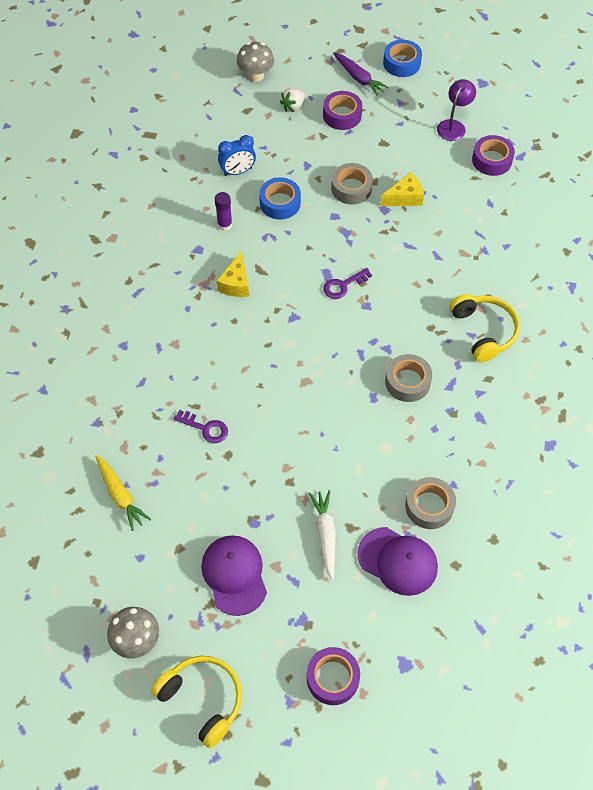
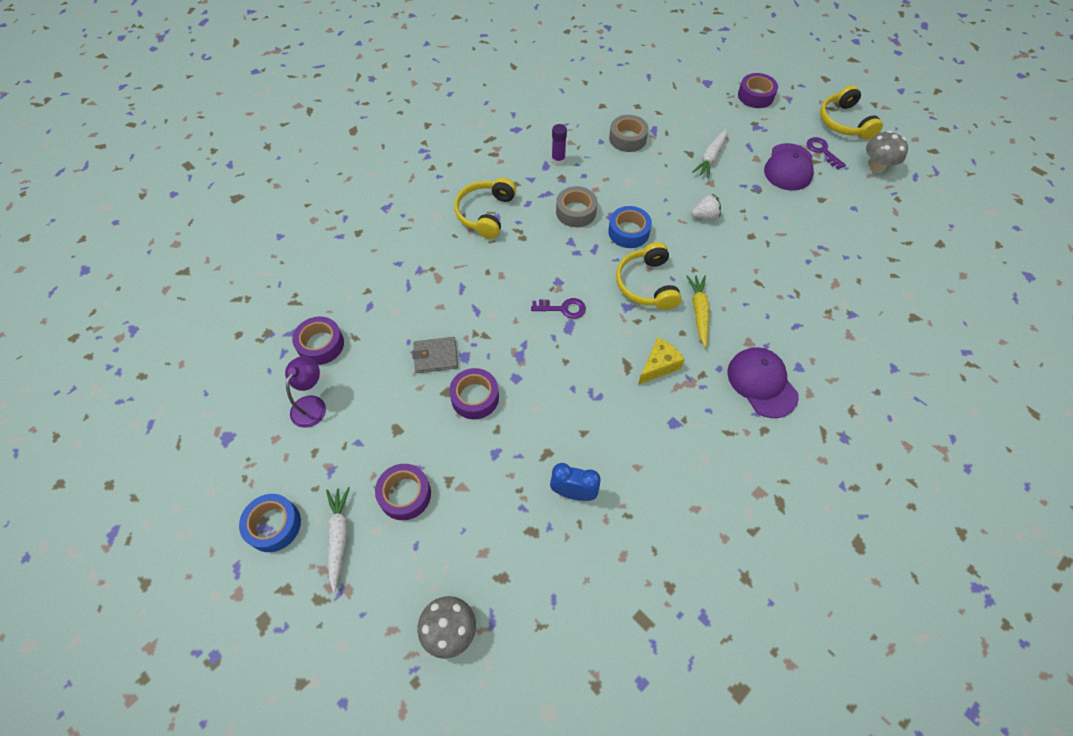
camera: 145 degrees left, 0 degrees up
yellow carrot [95,455,151,531] -> yellow carrot moved to [686,275,710,347]
purple key [174,410,228,443] -> purple key moved to [807,137,846,169]
purple glue stick [215,192,232,231] -> purple glue stick moved to [552,124,567,165]
blue tape [259,177,301,220] -> blue tape moved to [608,206,652,248]
white strawberry [280,88,305,112] -> white strawberry moved to [691,195,721,220]
grey tape [331,163,373,205] -> purple tape [449,368,499,419]
purple carrot [333,52,389,96] -> white carrot [326,487,350,592]
purple cap [357,527,438,596] -> purple cap moved to [727,347,799,418]
yellow cheese [380,172,424,206] -> grey wallet [412,337,458,373]
purple lamp [437,79,476,141] -> purple lamp turned 135 degrees clockwise [285,356,326,428]
none -> yellow headphones [616,242,682,310]

